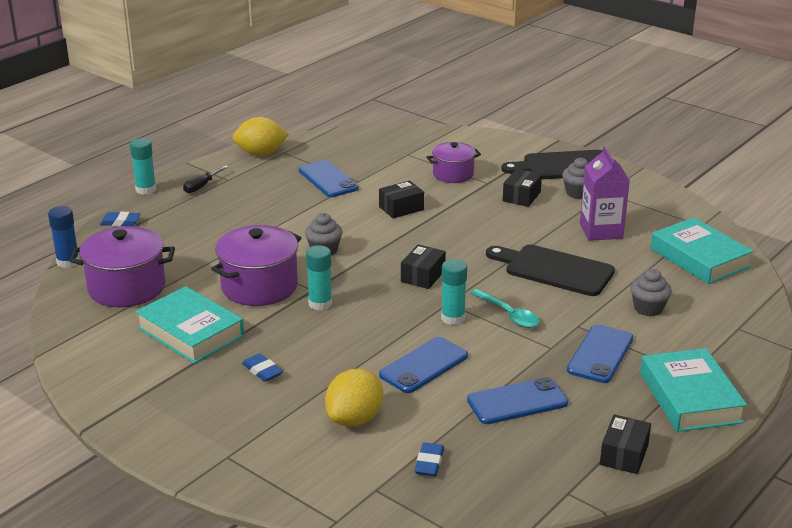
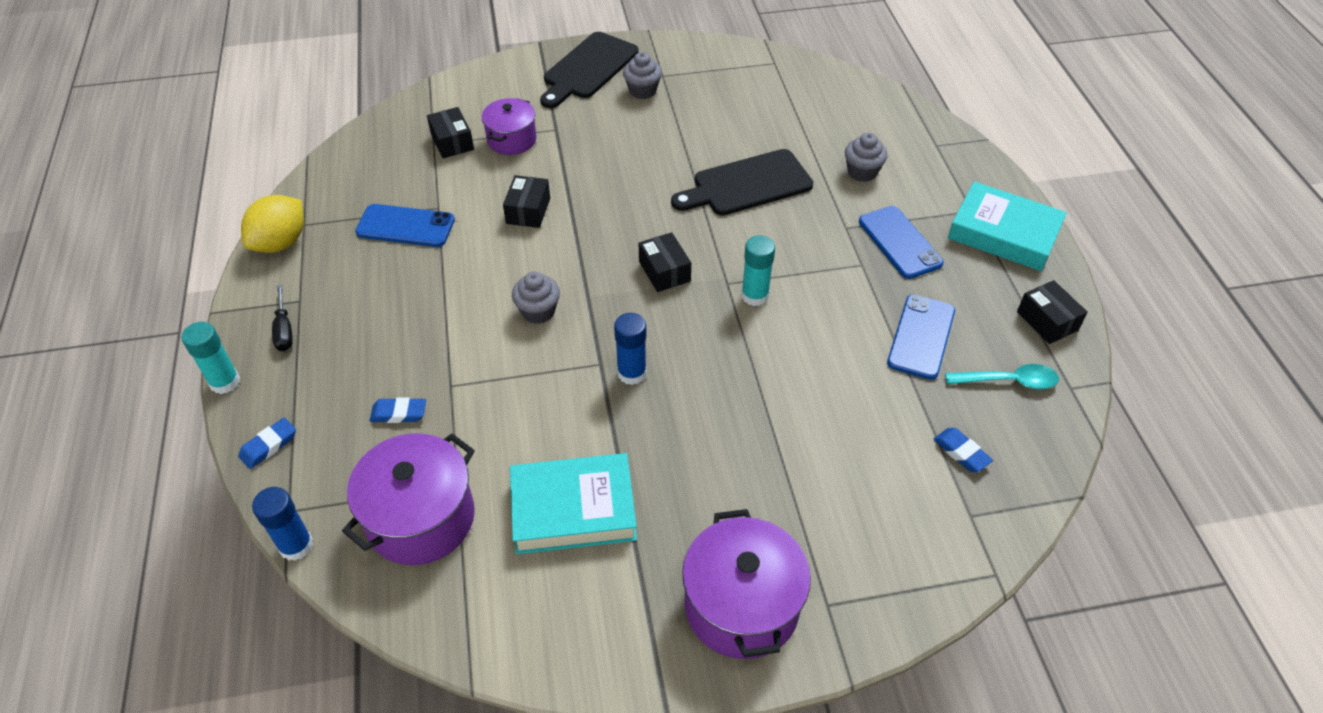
camera: 50 degrees left, 20 degrees up
purple pot [211,225,301,306] -> purple pot moved to [682,509,811,659]
blue eraser [242,353,283,382] -> blue eraser moved to [369,397,426,423]
turquoise glue stick [306,245,332,310] -> blue glue stick [614,313,647,385]
yellow lemon [325,369,383,427] -> none
blue phone [379,337,468,393] -> none
turquoise spoon [471,289,540,328] -> turquoise spoon moved to [945,364,1059,389]
black box [503,169,542,207] -> black box moved to [427,107,474,158]
purple carton [580,146,630,241] -> none
turquoise book [650,217,754,284] -> none

